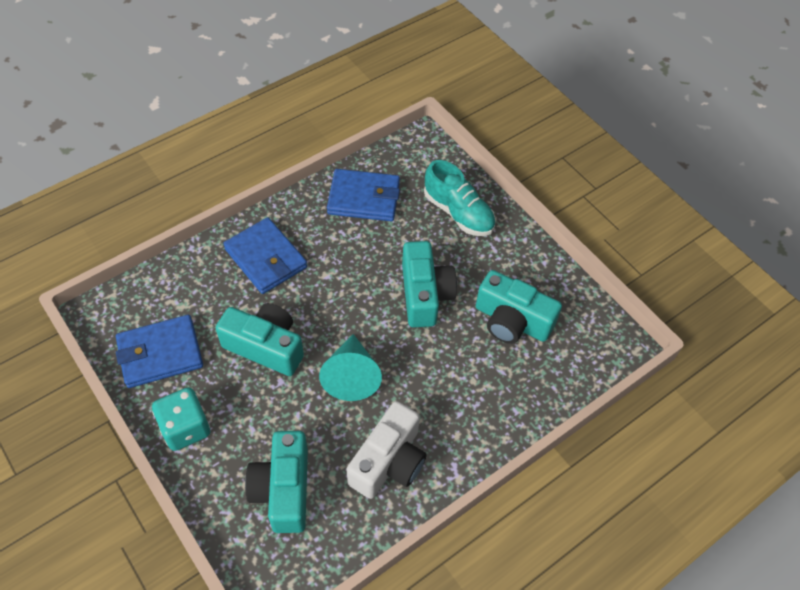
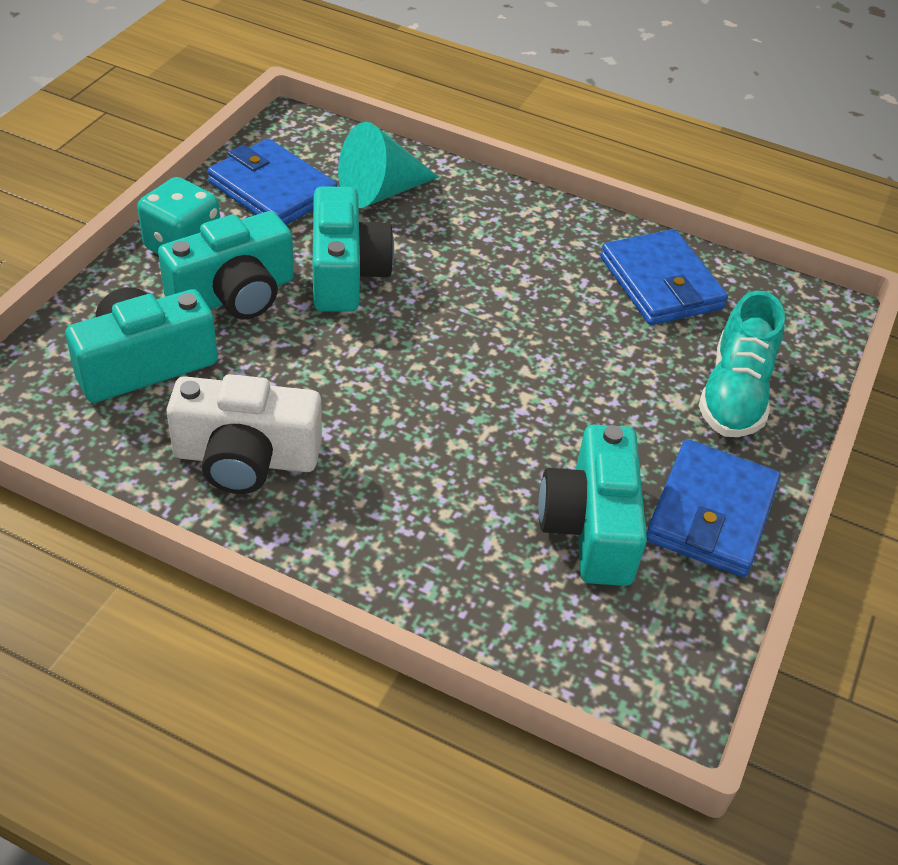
camera: 60 degrees right, 10 degrees down
blue wallet [223,217,307,294] -> blue wallet moved to [646,439,780,577]
turquoise cone [319,334,382,401] -> turquoise cone moved to [338,122,438,208]
turquoise camera [402,241,457,328] -> turquoise camera moved to [158,211,294,320]

